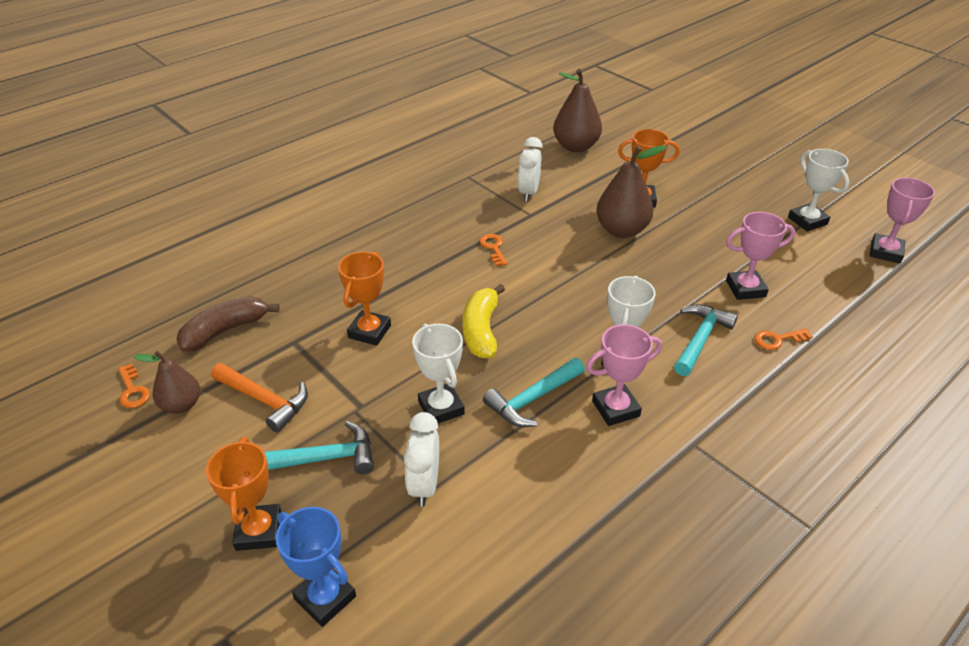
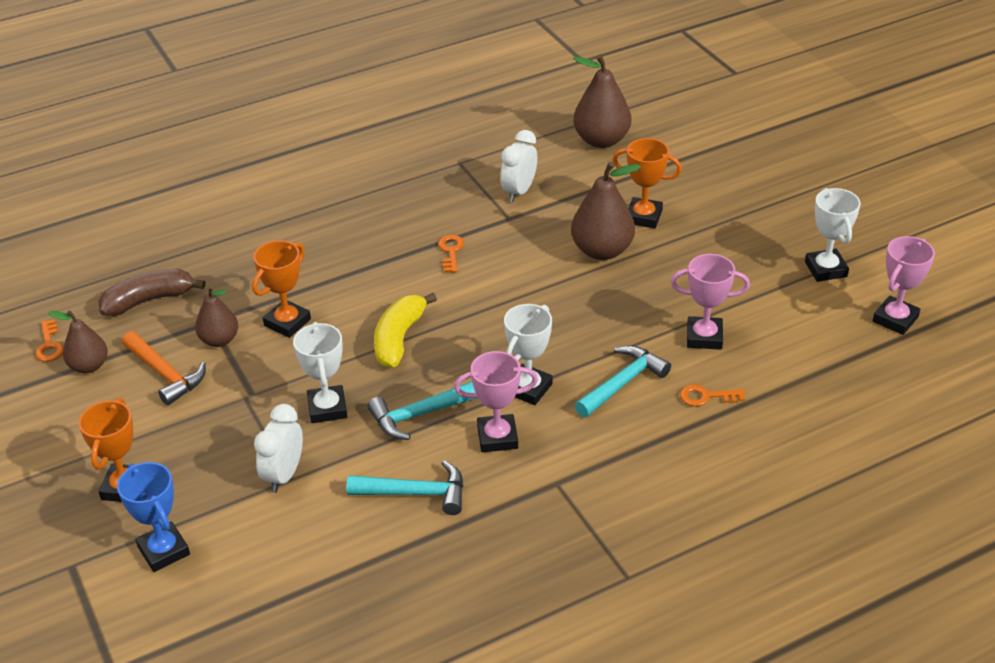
camera: 15 degrees right, 0 degrees up
turquoise hammer [265,421,374,474] -> turquoise hammer moved to [346,460,464,515]
none -> brown pear [195,285,238,347]

